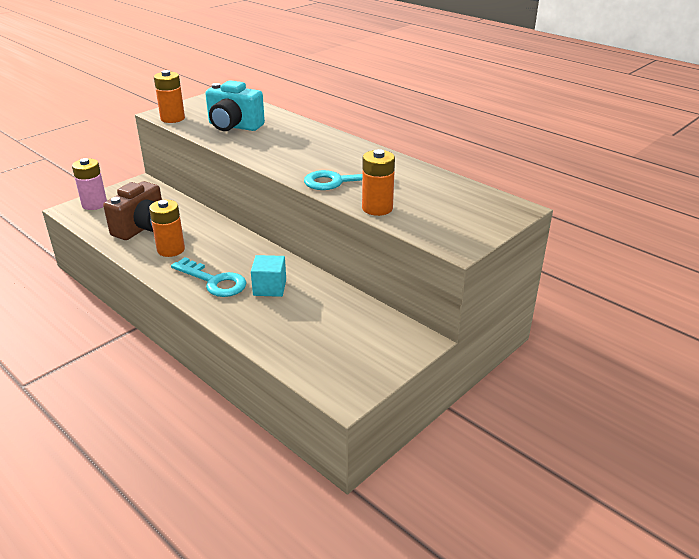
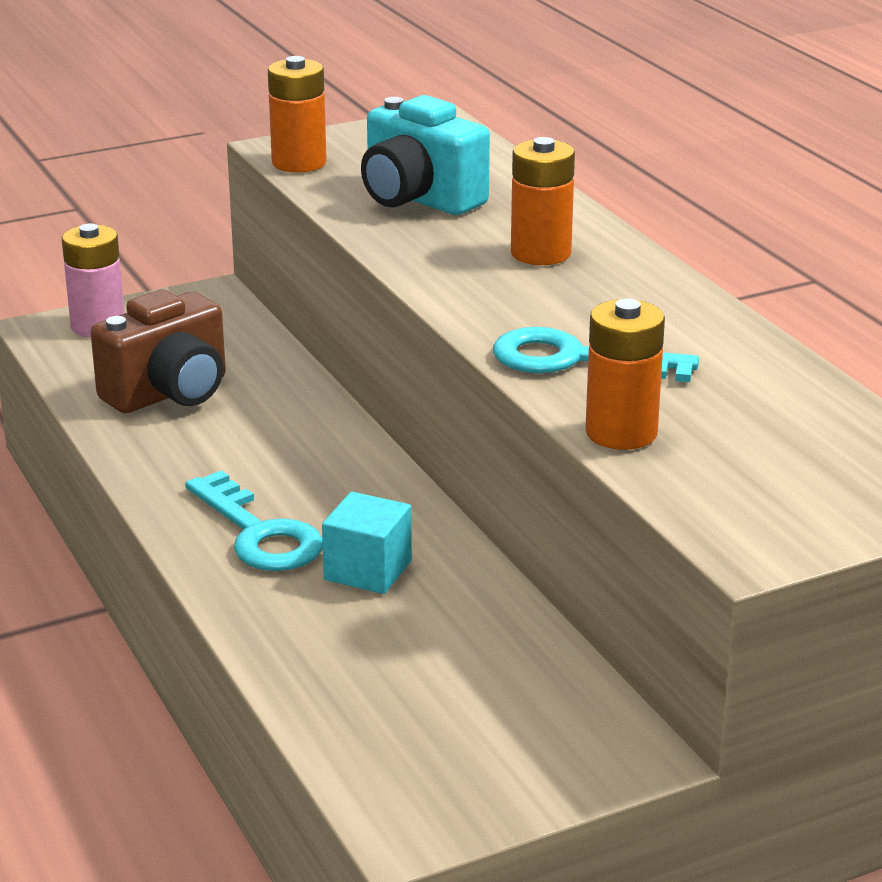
camera: 20 degrees right, 5 degrees down
orange battery [149,200,185,257] -> orange battery moved to [511,137,575,265]

